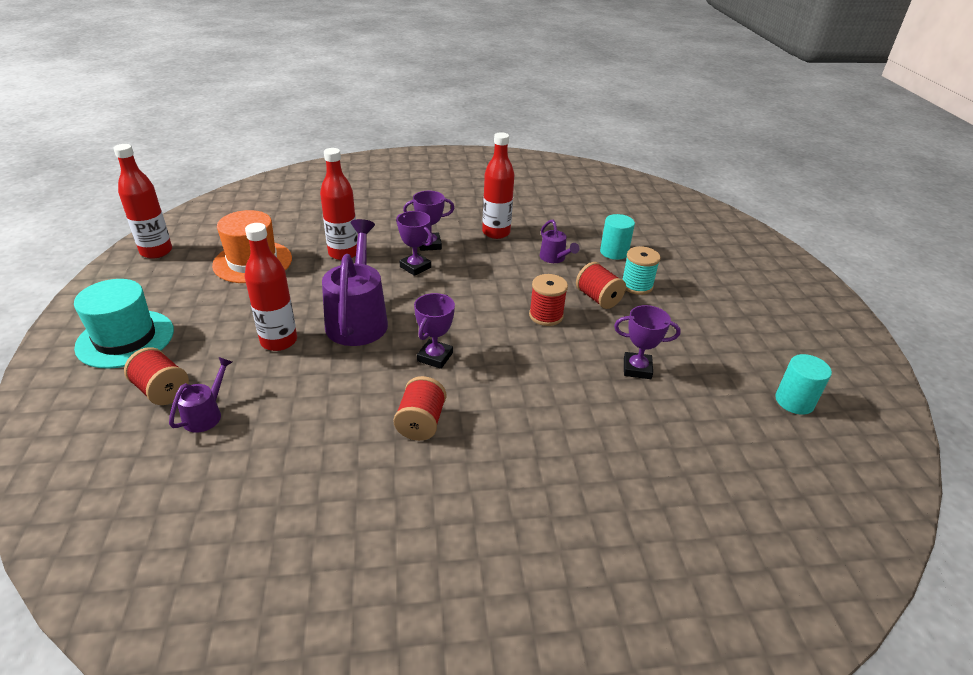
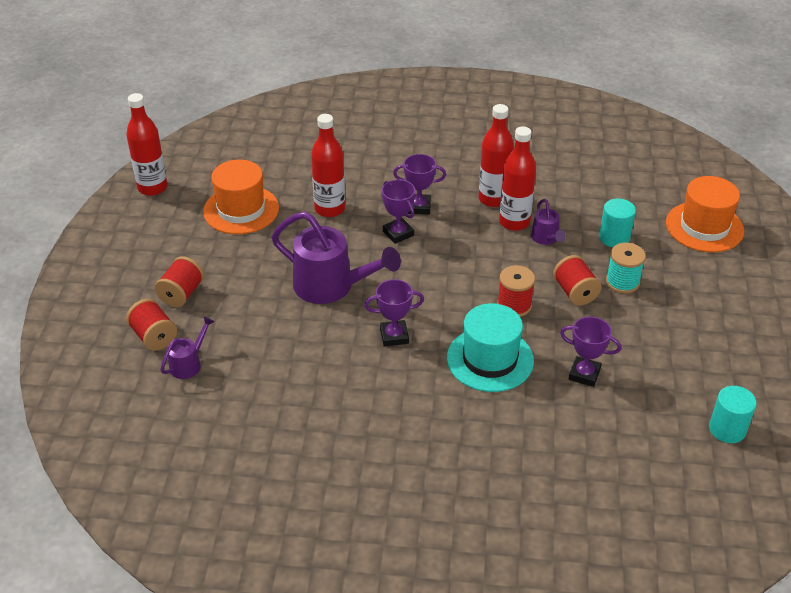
camera: 15 degrees right, 5 degrees up
turquoise hat [74,279,174,369] -> turquoise hat moved to [447,303,534,392]
red bottle [244,223,297,351] -> red bottle moved to [499,127,536,231]
purple watering can [322,219,388,346] -> purple watering can turned 105 degrees clockwise [271,212,401,304]
red spool [393,376,446,441] -> red spool moved to [155,256,204,307]
purple trophy [414,293,455,369] -> purple trophy turned 45 degrees clockwise [364,279,424,347]
none -> orange hat [666,176,744,252]

